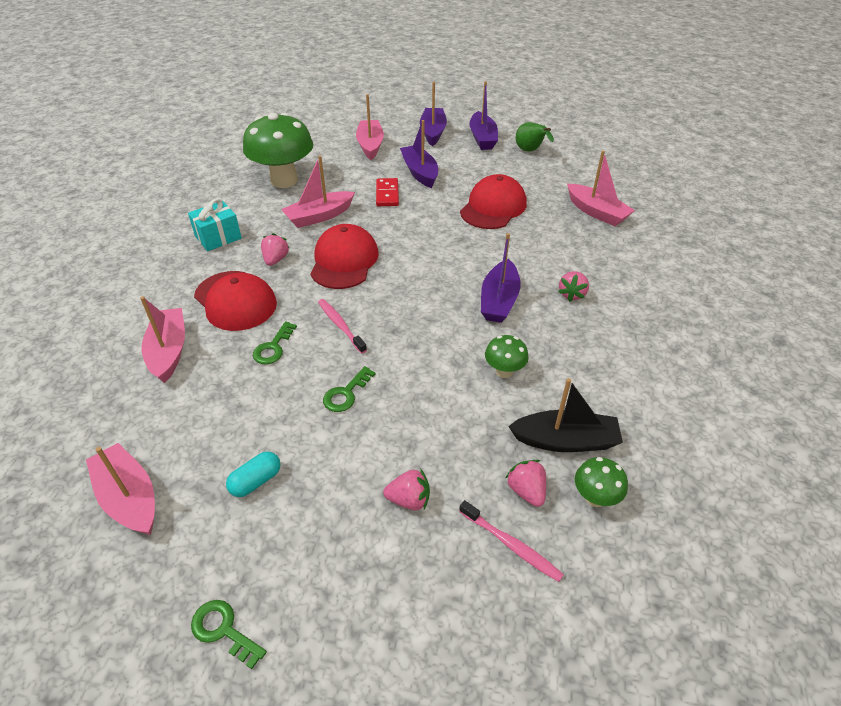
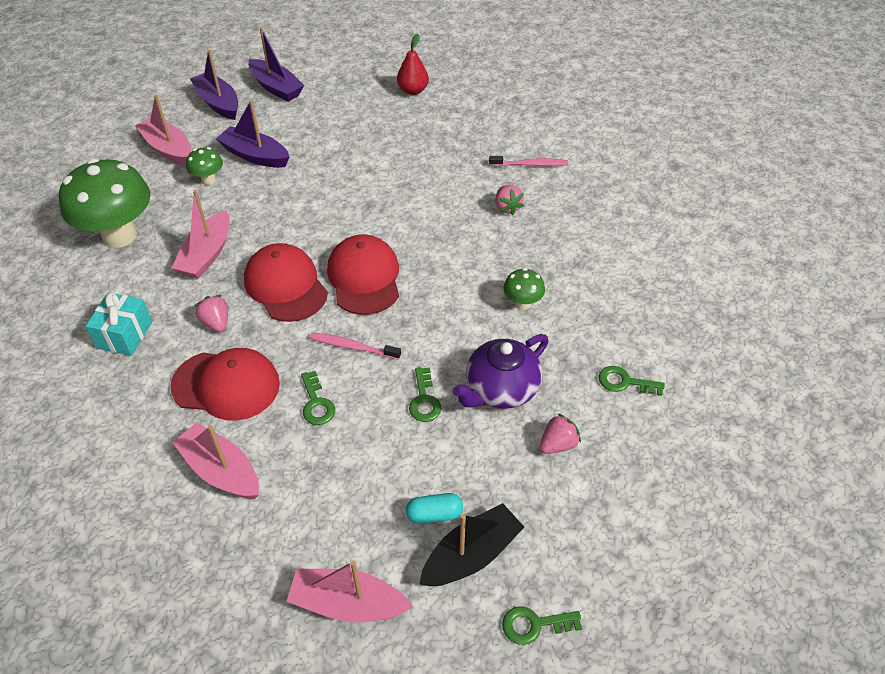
camera: 40 degrees left, 5 degrees up
turquoise capsule [226,451,281,497] -> turquoise capsule turned 75 degrees clockwise [406,493,463,524]
red domino [376,178,399,206] -> none
pink toothbrush [459,500,564,582] -> pink toothbrush moved to [489,156,568,166]
red cap [460,174,526,229] -> red cap moved to [327,234,399,315]
purple boat [481,233,521,323] -> none
pink strawberry [506,460,546,507] -> green key [598,366,665,396]
black boat [508,378,623,452] -> black boat moved to [420,503,524,586]
green pear [516,122,554,152] -> none
pink boat [567,151,635,226] -> none
green mushroom [575,457,628,507] -> green mushroom moved to [186,147,223,185]
none -> red pear [397,34,429,95]
none -> purple teapot [453,334,549,409]

